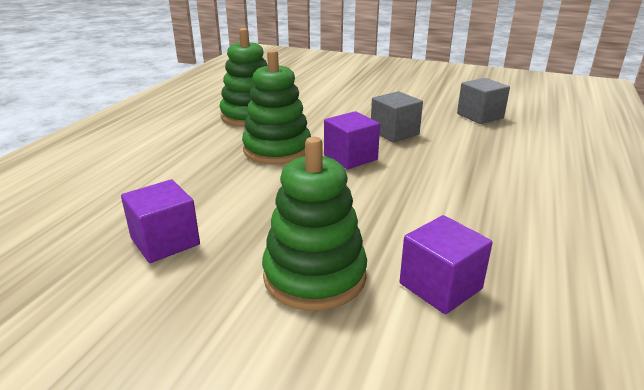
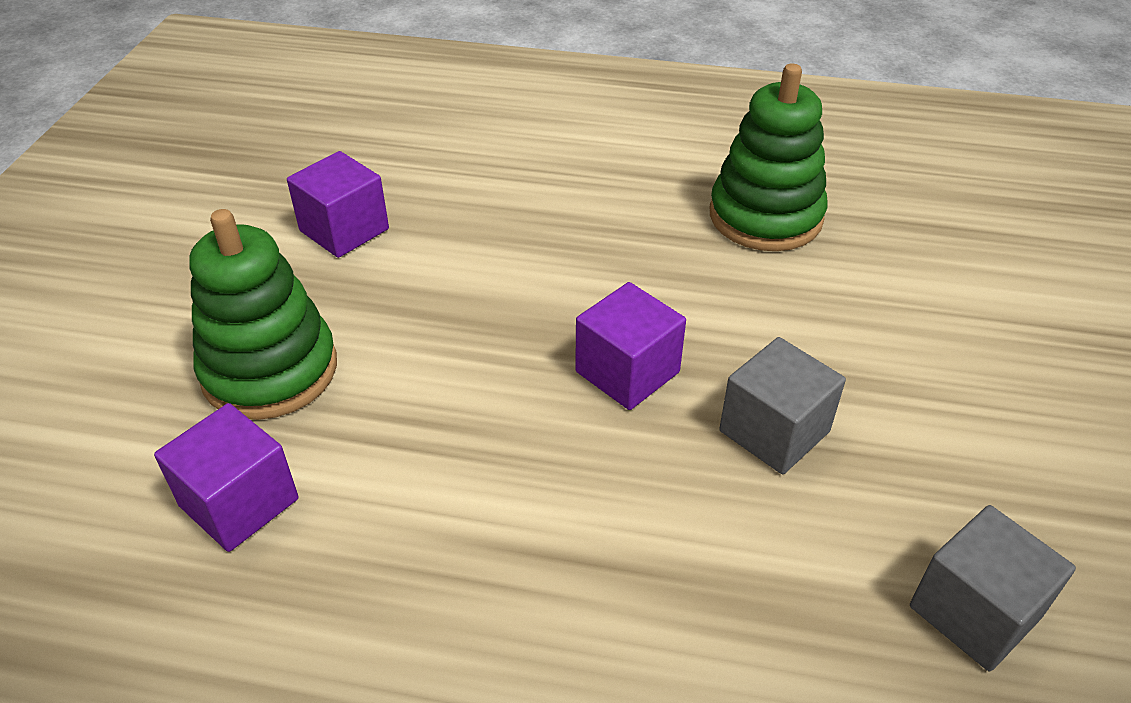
camera: 80 degrees right, 15 degrees up
green stacking toy [242,50,311,164] -> none

